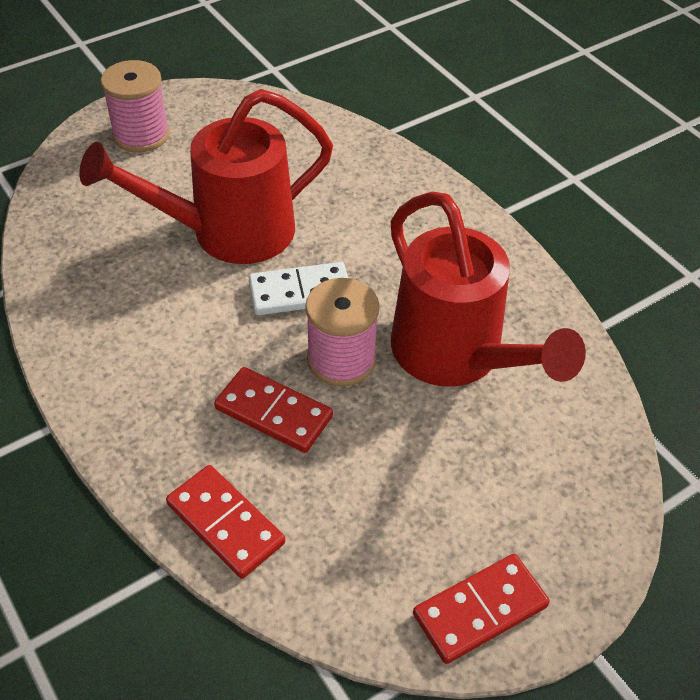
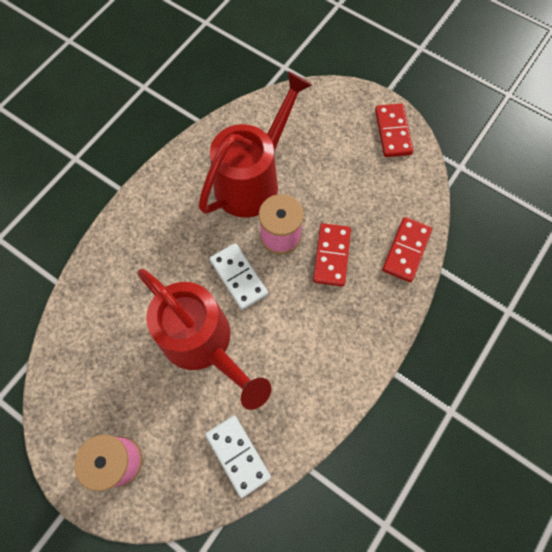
camera: 110 degrees left, 20 degrees up
red domino [413,554,550,664] -> red domino turned 45 degrees clockwise [375,103,414,157]
none -> white domino [205,415,271,498]

